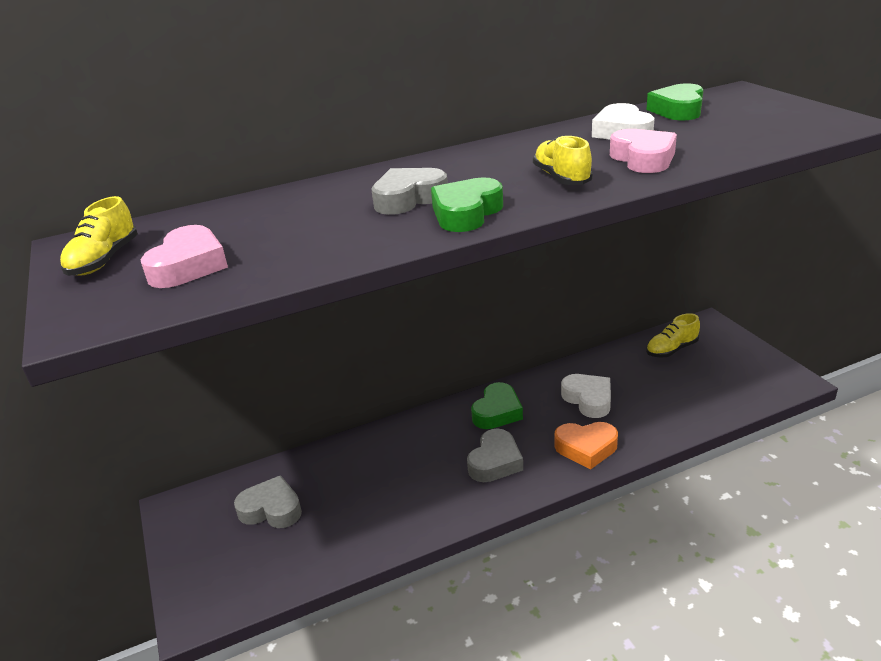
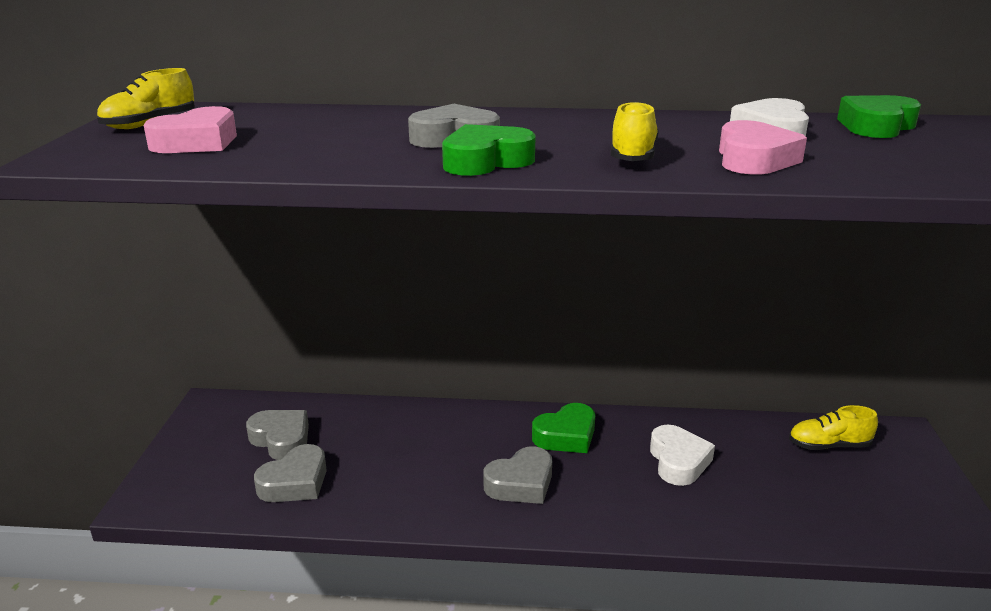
camera: 25 degrees right, 5 degrees down
orange heart [554,422,618,469] -> none
none -> grey heart [254,444,327,502]

